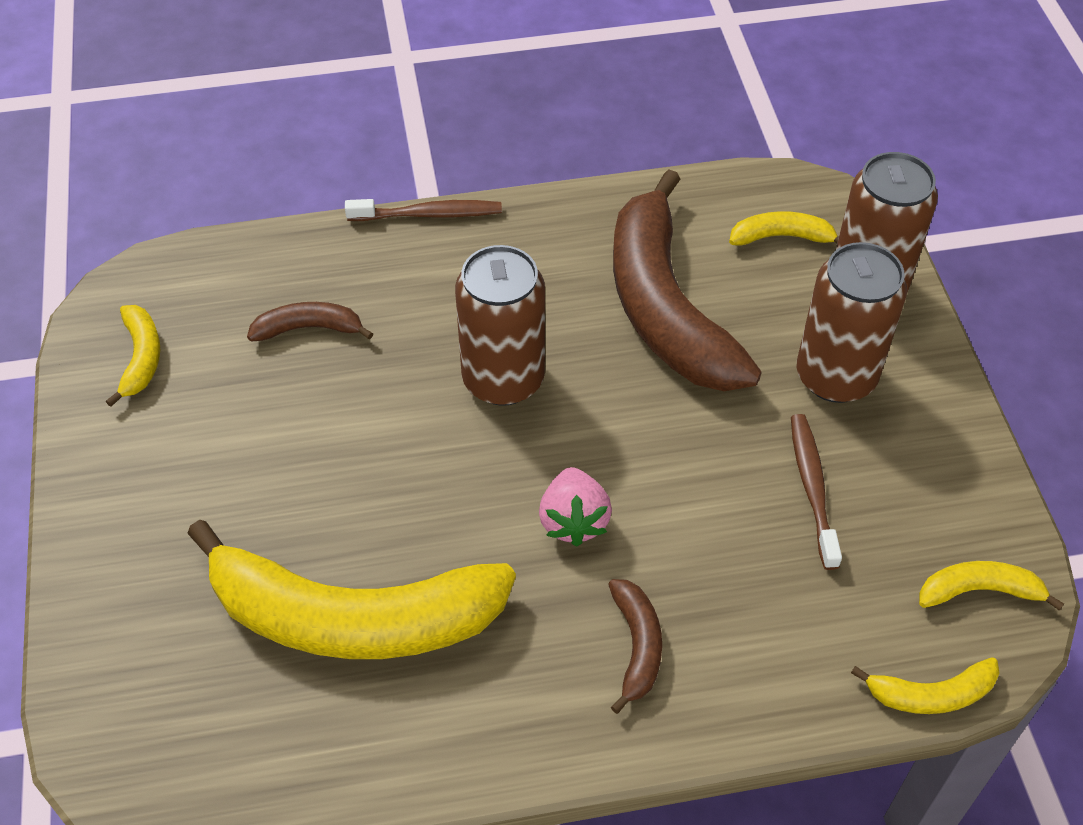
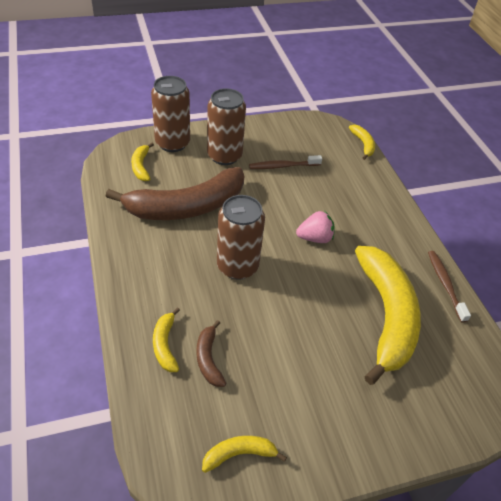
camera: 100 degrees left, 5 degrees down
brown toothbrush [345,199,502,221] -> brown toothbrush moved to [428,251,471,323]
brown banana [608,579,662,714] -> none
yellow banana [919,561,1064,611] -> yellow banana moved to [153,307,180,372]

